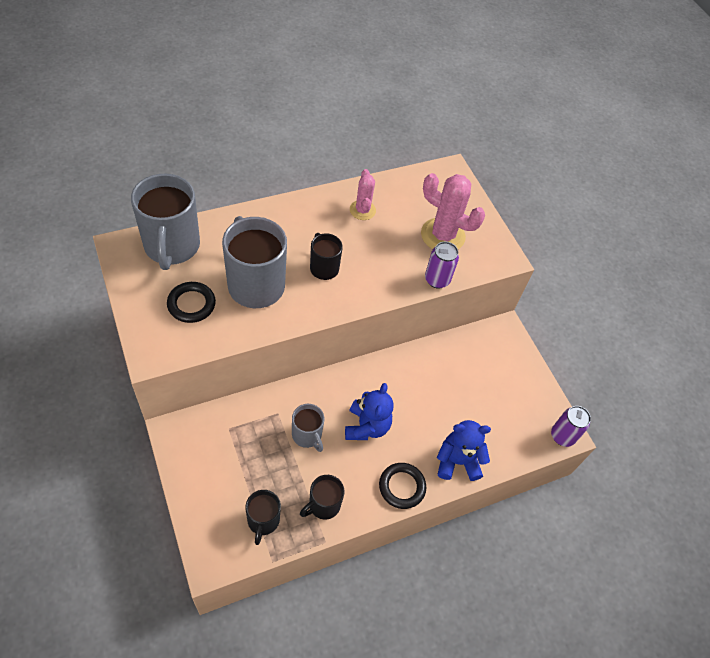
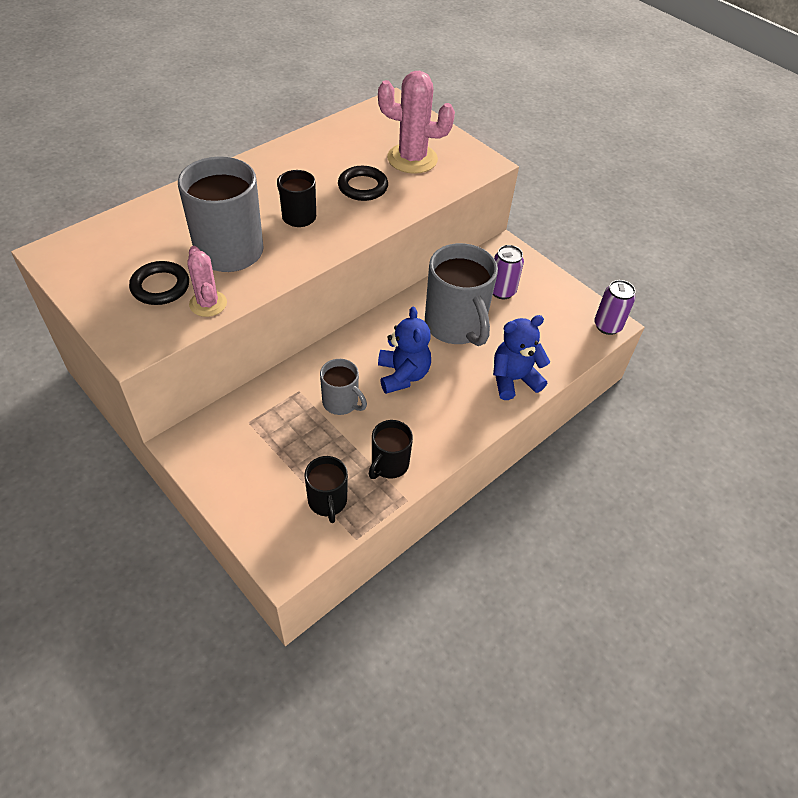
camera: 15 degrees left, 5 degrees down
grey mug [131,174,200,270] -> grey mug moved to [425,243,498,346]
pink cactus [350,169,376,220] -> pink cactus moved to [187,246,227,317]
black ring [379,463,426,509] -> black ring moved to [338,166,388,201]
purple can [425,242,459,288] -> purple can moved to [493,245,524,299]

